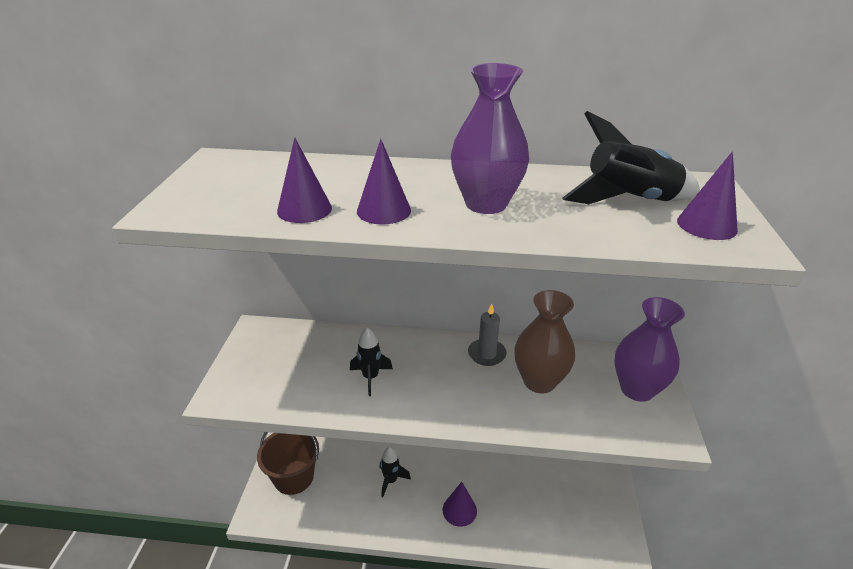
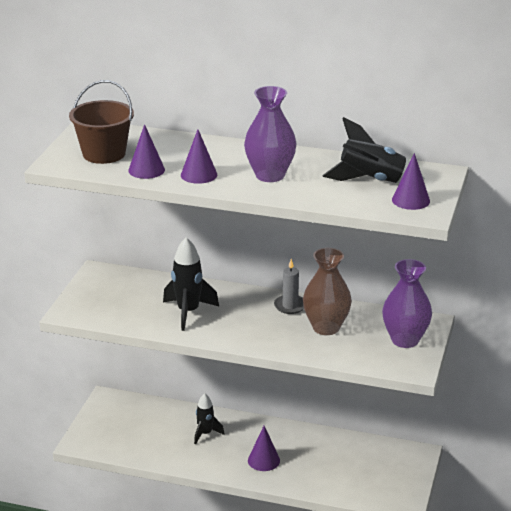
camera: 10 degrees right, 5 degrees down
brown bucket [257,432,319,495] -> brown bucket moved to [69,80,134,164]
black rocket [350,327,393,396] -> black rocket [163,237,219,331], size x1.60

